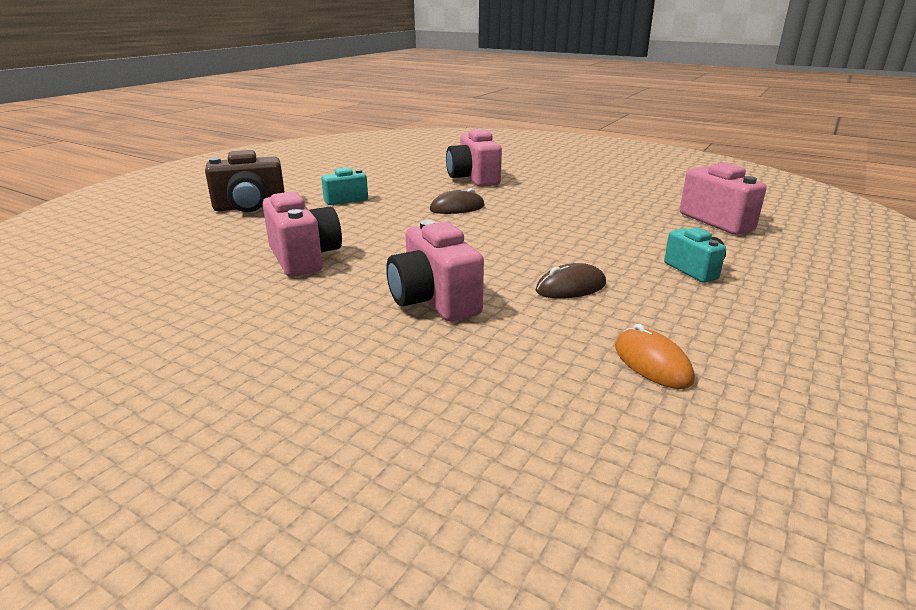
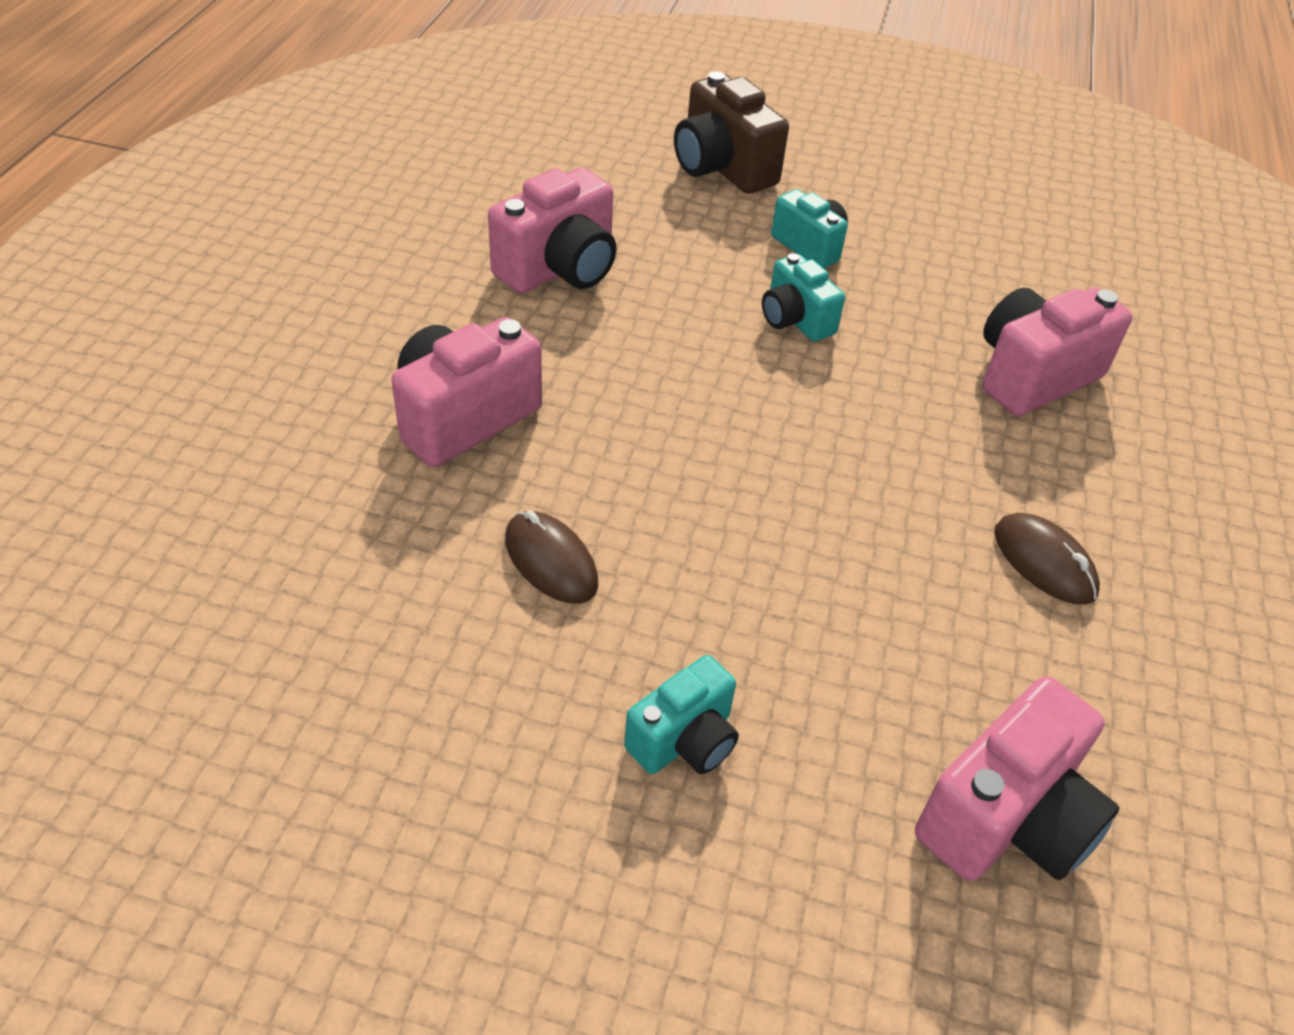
camera: 70 degrees right, 20 degrees up
brown mouse [430,188,484,214] -> brown mouse moved to [994,513,1100,605]
orange mouse [615,324,695,389] -> none
none -> turquoise camera [762,253,845,342]

